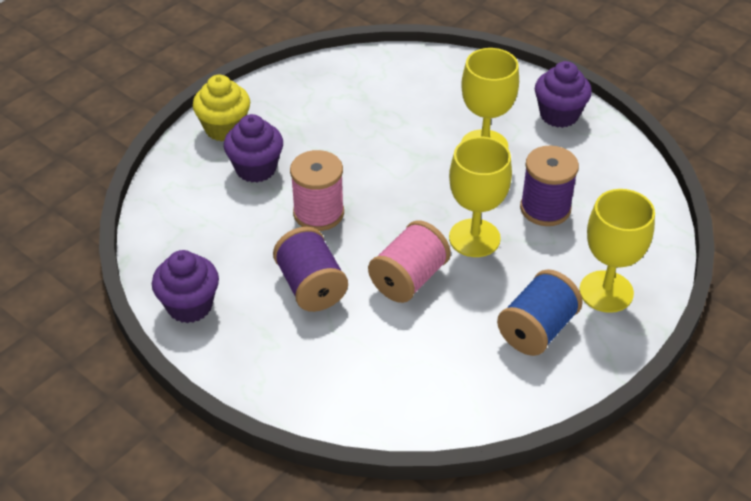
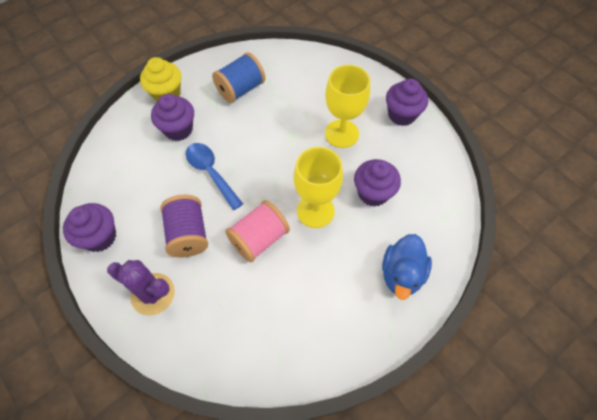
camera: 10 degrees right, 15 degrees up
pink spool [290,150,344,231] -> blue spoon [186,143,243,210]
blue spool [497,269,583,356] -> blue spool moved to [212,52,265,103]
purple spool [520,145,579,226] -> purple cupcake [354,159,401,207]
yellow goblet [579,189,655,313] -> blue duck [382,234,432,300]
none -> purple cactus [107,260,175,315]

